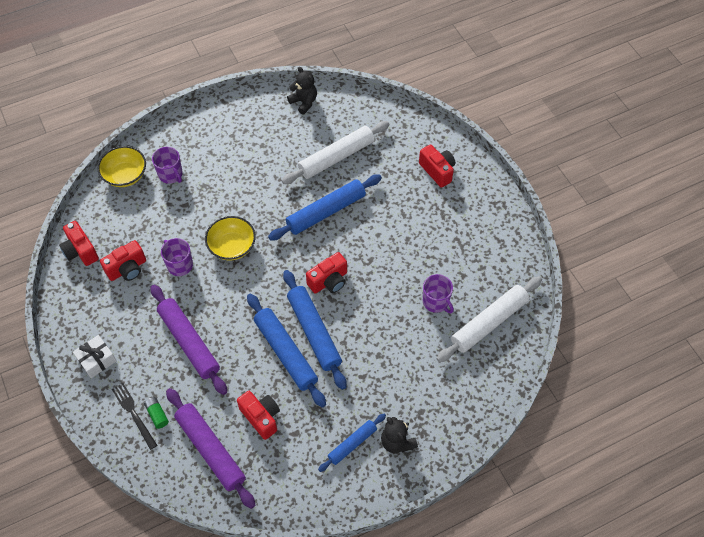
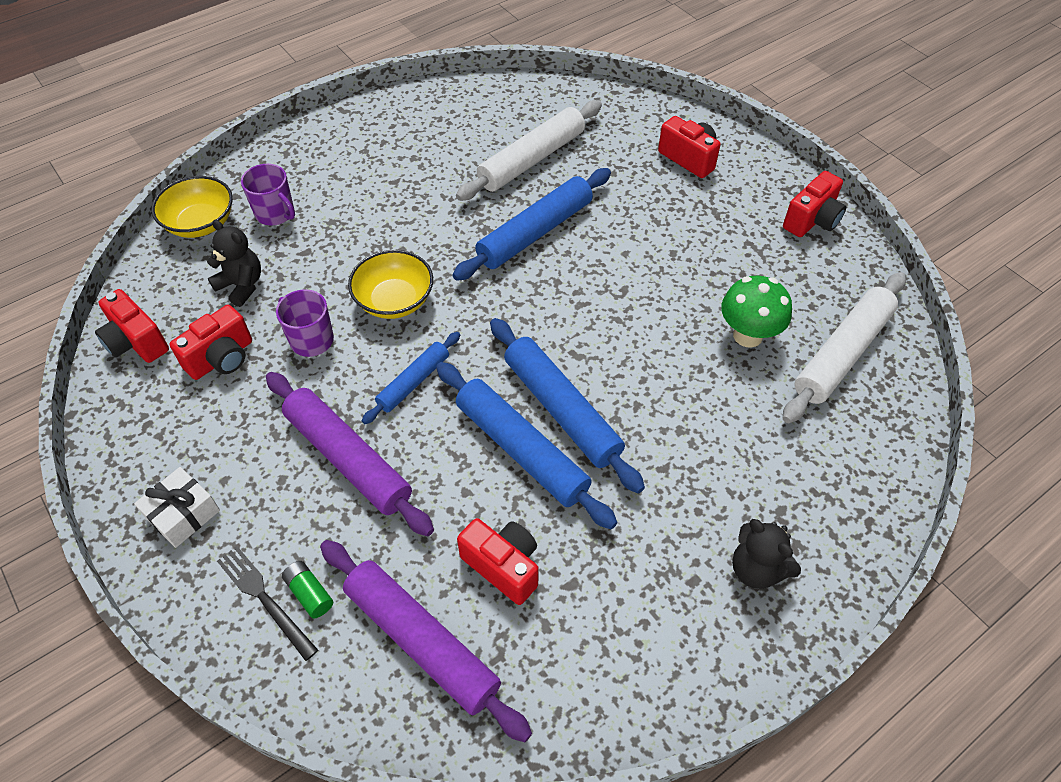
camera: 10 degrees left, 5 degrees down
black teddy bear [287,67,317,115] -> black teddy bear moved to [207,220,261,307]
red camera [306,252,347,293] -> red camera moved to [783,171,846,237]
blue rolling pin [318,414,386,472] -> blue rolling pin moved to [362,332,460,424]
purple mug [423,274,454,313] -> green mushroom [721,276,792,348]

